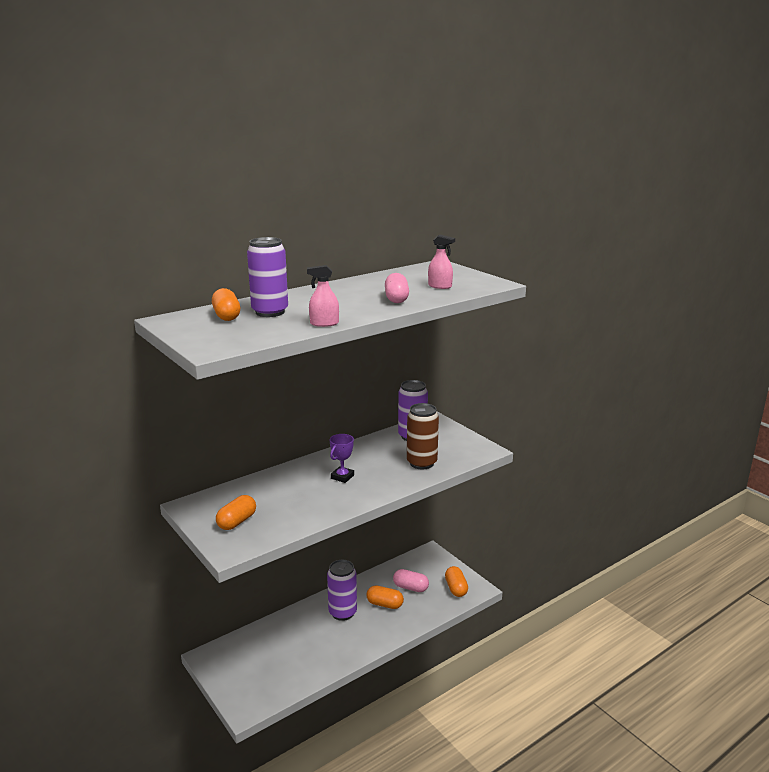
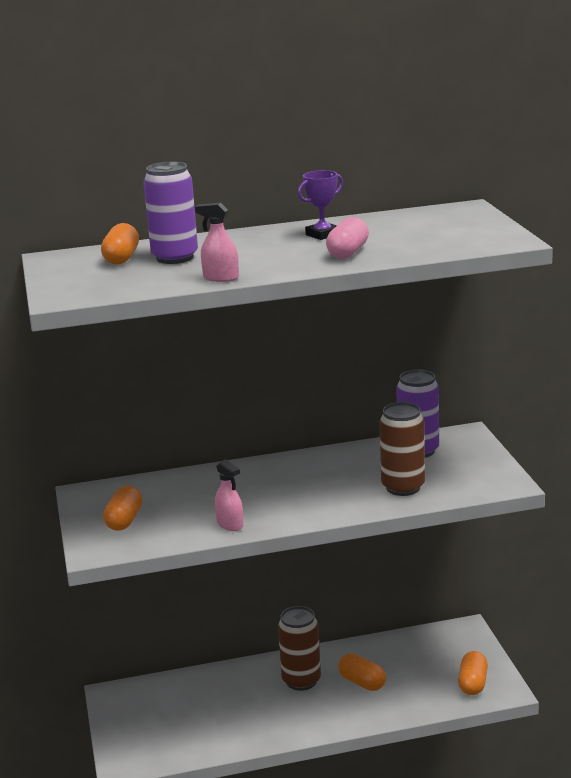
camera: 25 degrees right, 0 degrees up
orange capsule [216,495,256,530] -> orange capsule turned 45 degrees counterclockwise [103,486,142,531]
purple can [327,560,357,621] -> brown can [278,606,321,691]
purple trophy [330,434,354,483] -> purple trophy moved to [298,170,343,240]
pink capsule [393,569,429,592] -> none
pink spray bottle [428,235,455,289] -> pink spray bottle moved to [215,459,244,531]

